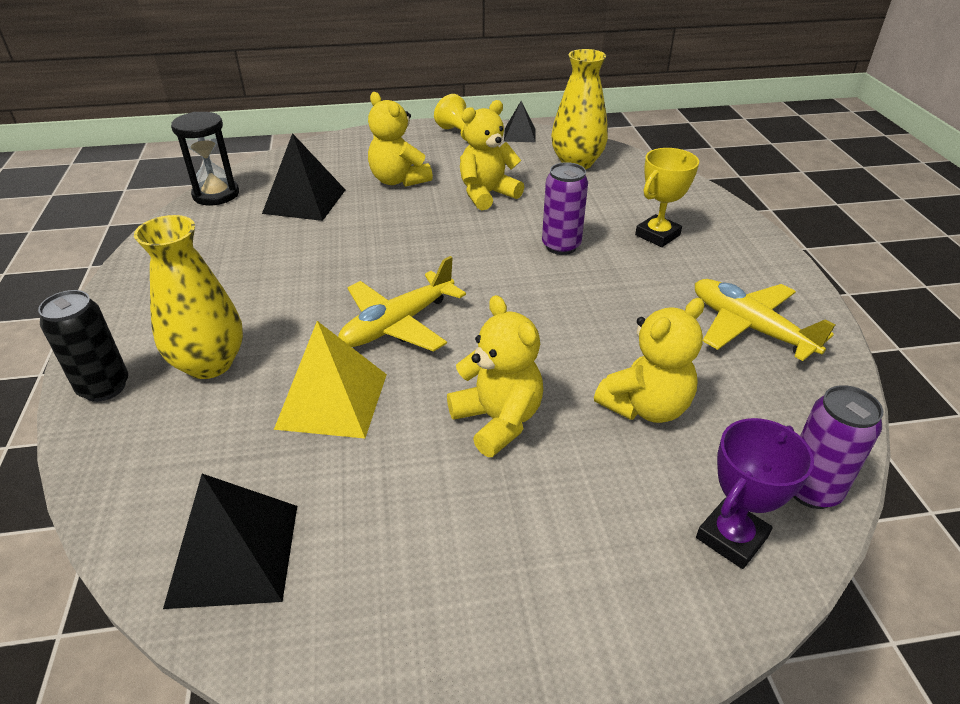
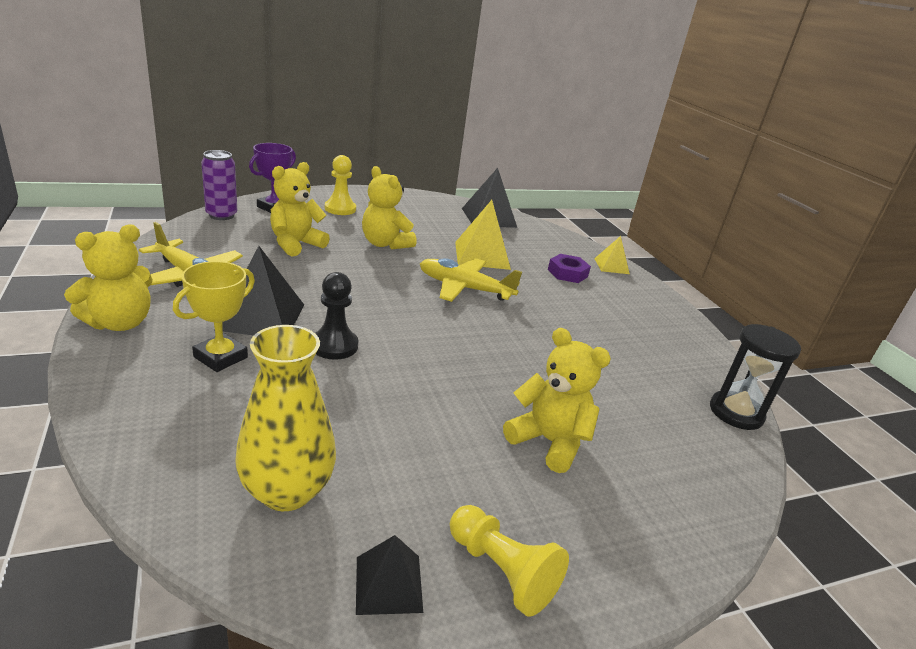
camera: 165 degrees right, 10 degrees down
black can [38,290,128,402] -> yellow pyramid [594,236,630,274]
yellow vase [134,215,243,379] -> purple nut [548,254,591,283]
black pyramid [262,133,345,221] -> black pyramid moved to [214,246,304,336]
yellow plane [338,256,466,352] -> yellow plane turned 105 degrees counterclockwise [420,258,522,302]
yellow teddy bear [460,100,524,210] -> yellow teddy bear moved to [64,224,153,331]
purple can [542,162,588,255] -> black pawn [315,272,359,360]
none -> yellow pawn [325,155,356,215]

